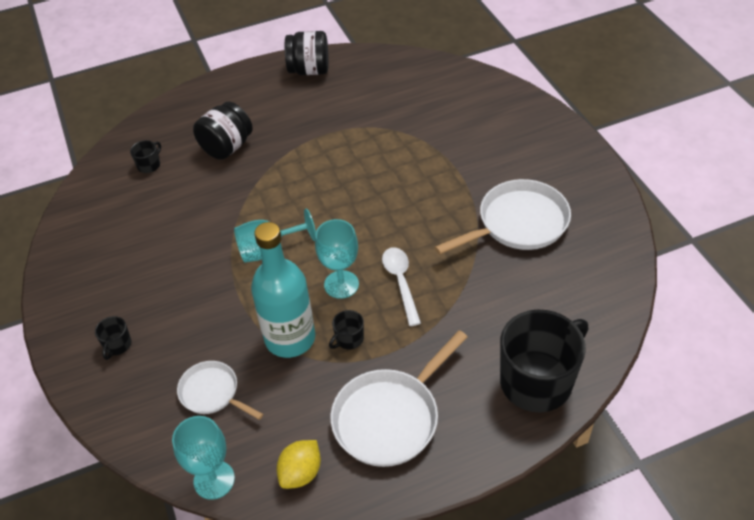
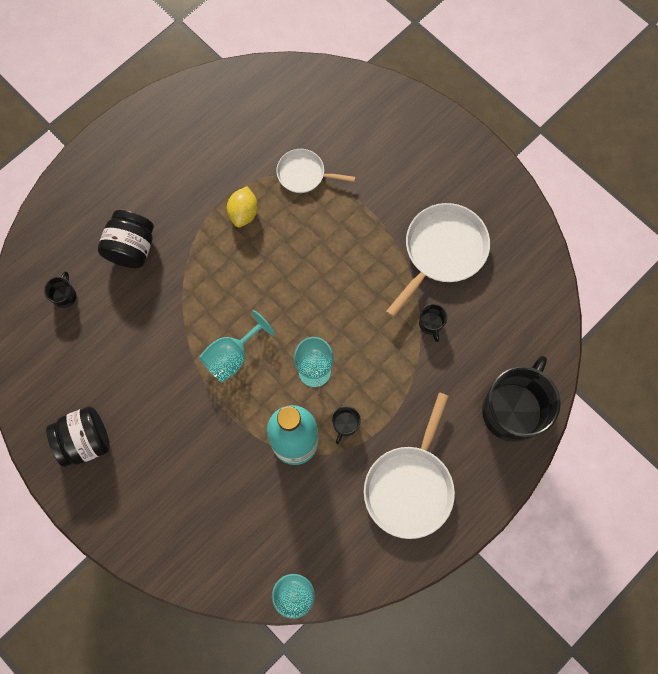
camera: 25 degrees left, 25 degrees up
black mug [95,316,131,360] -> black mug moved to [419,304,447,342]
white pan [177,361,263,420] -> white pan moved to [276,149,355,193]
yellow lemon [277,440,321,489] -> yellow lemon moved to [227,186,258,227]
black jar [285,31,329,75] -> black jar moved to [46,407,110,467]
white spoon [382,247,421,326] -> none

